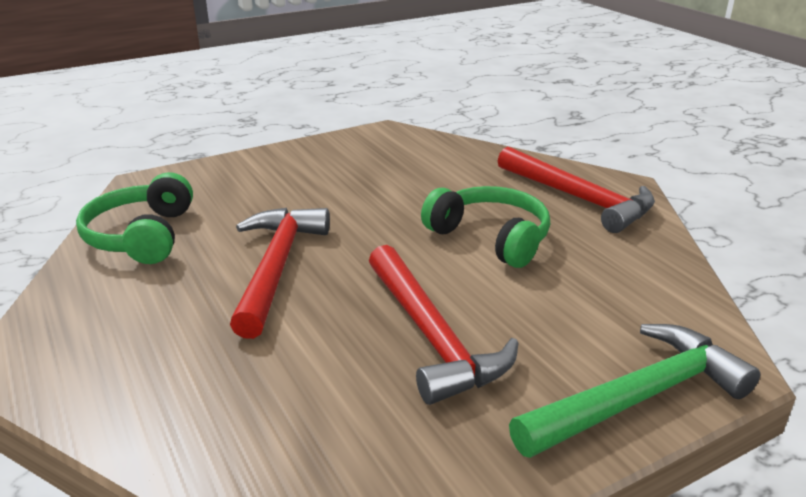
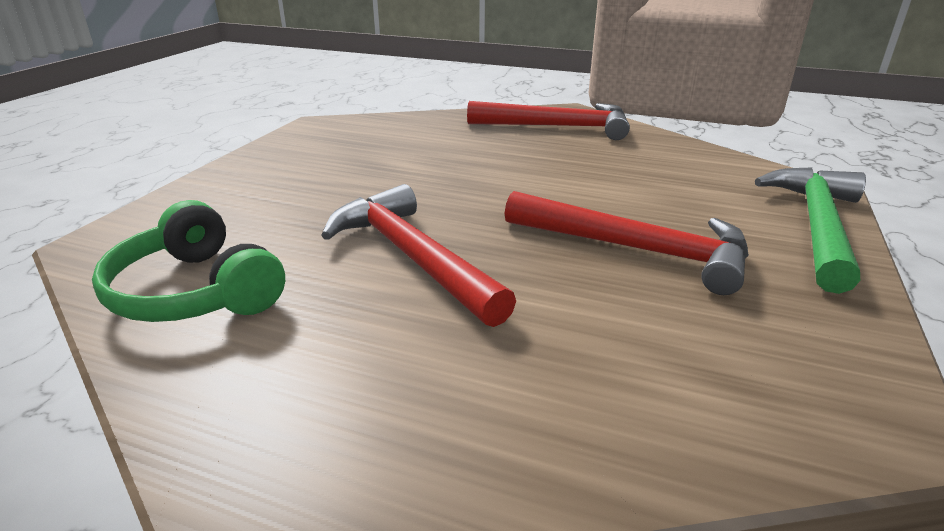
camera: 40 degrees left, 0 degrees up
green headphones [421,186,550,268] -> none

